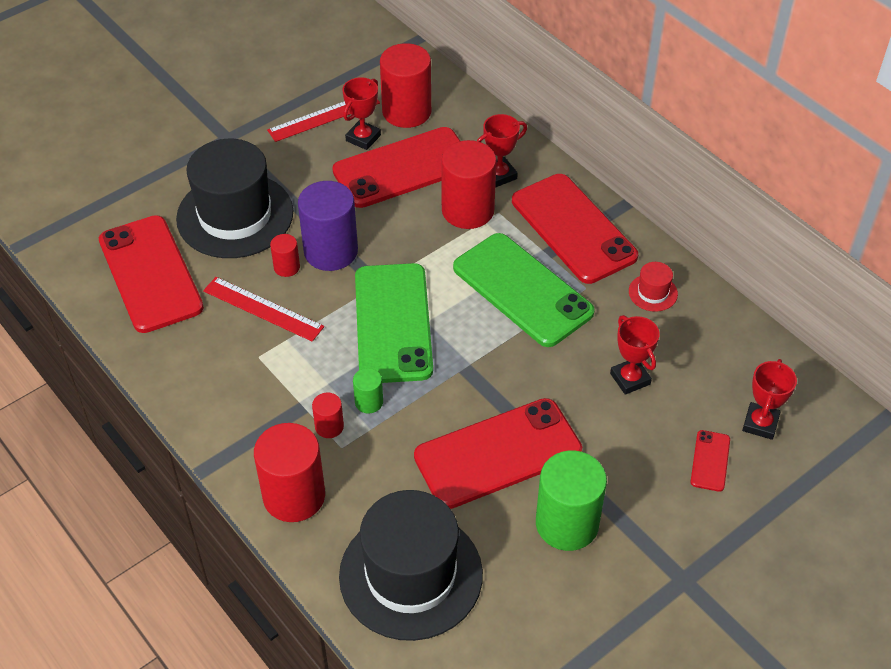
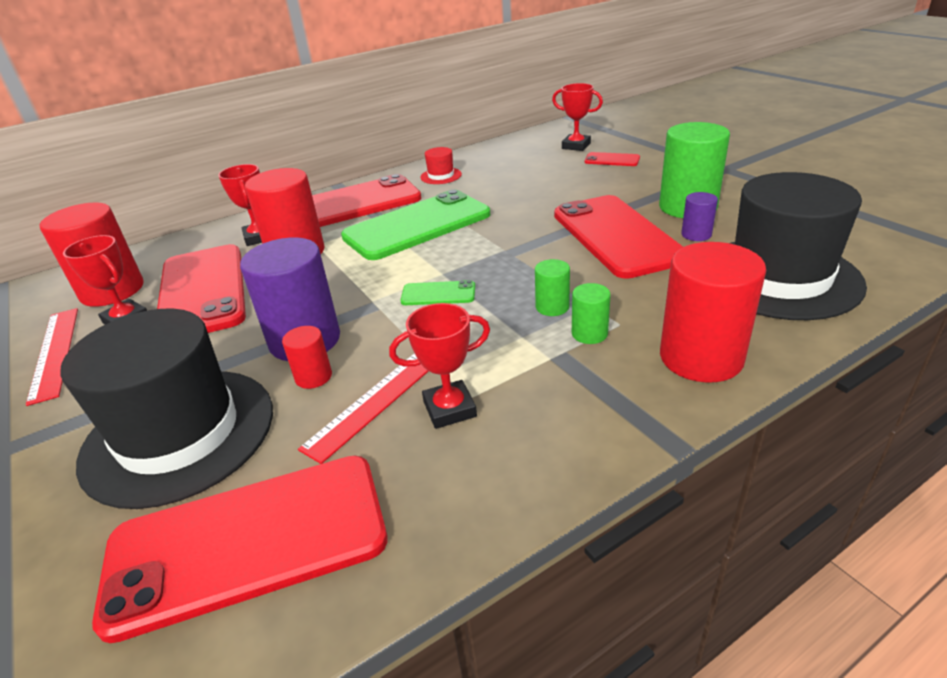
camera: 80 degrees left, 15 degrees down
red cylinder [312,393,344,438] -> green cylinder [572,283,611,344]
green phone [355,263,433,383] -> green phone [401,280,475,305], size x0.43
red trophy [610,315,660,395] -> red trophy moved to [389,303,490,429]
none -> purple cylinder [681,192,718,241]

